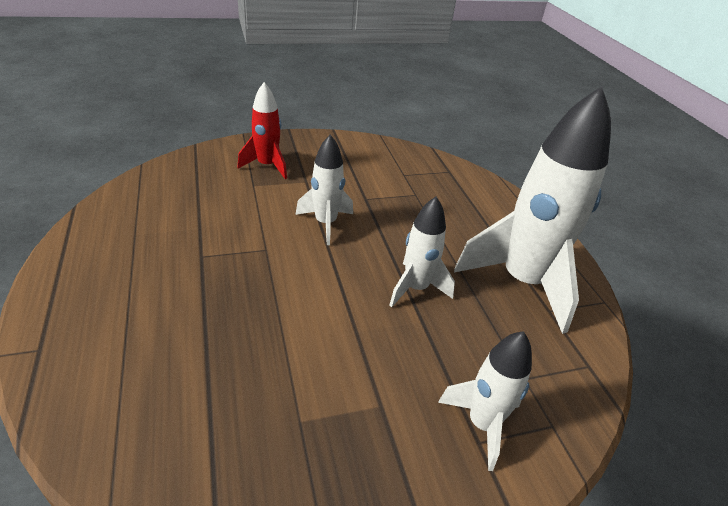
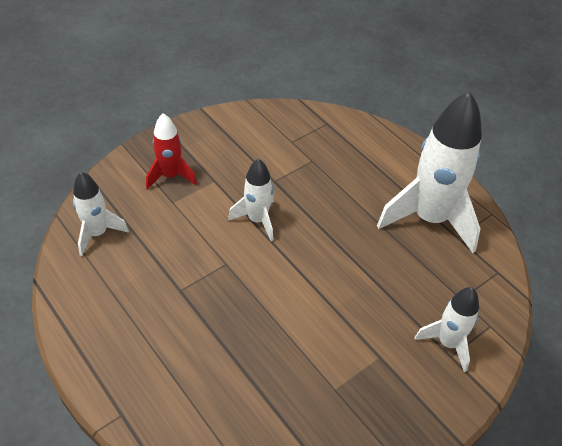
camera: 20 degrees left, 10 degrees up
white rocket [389,197,455,307] -> white rocket moved to [73,172,129,256]

